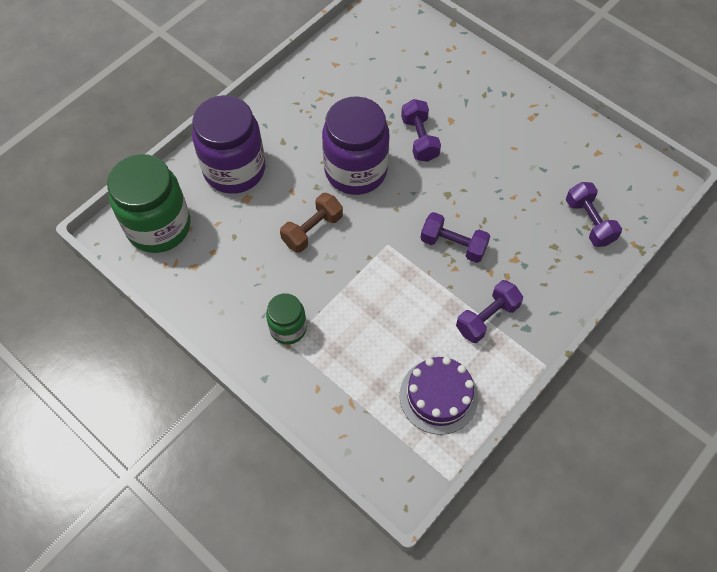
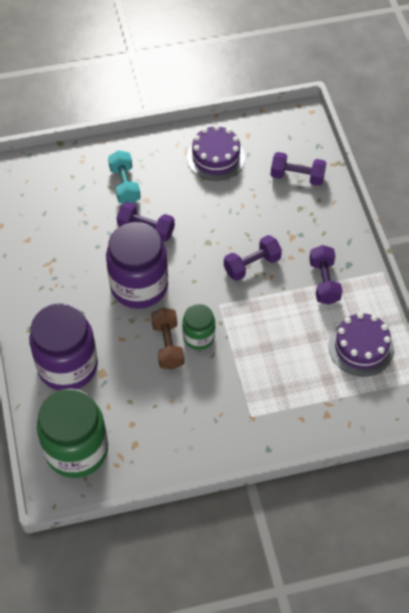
camera: 55 degrees left, 5 degrees down
green jar [266,293,307,345] -> green jar moved to [182,304,215,350]
none -> turquoise dumbbell [108,150,141,204]
none -> purple cake [187,125,245,181]

